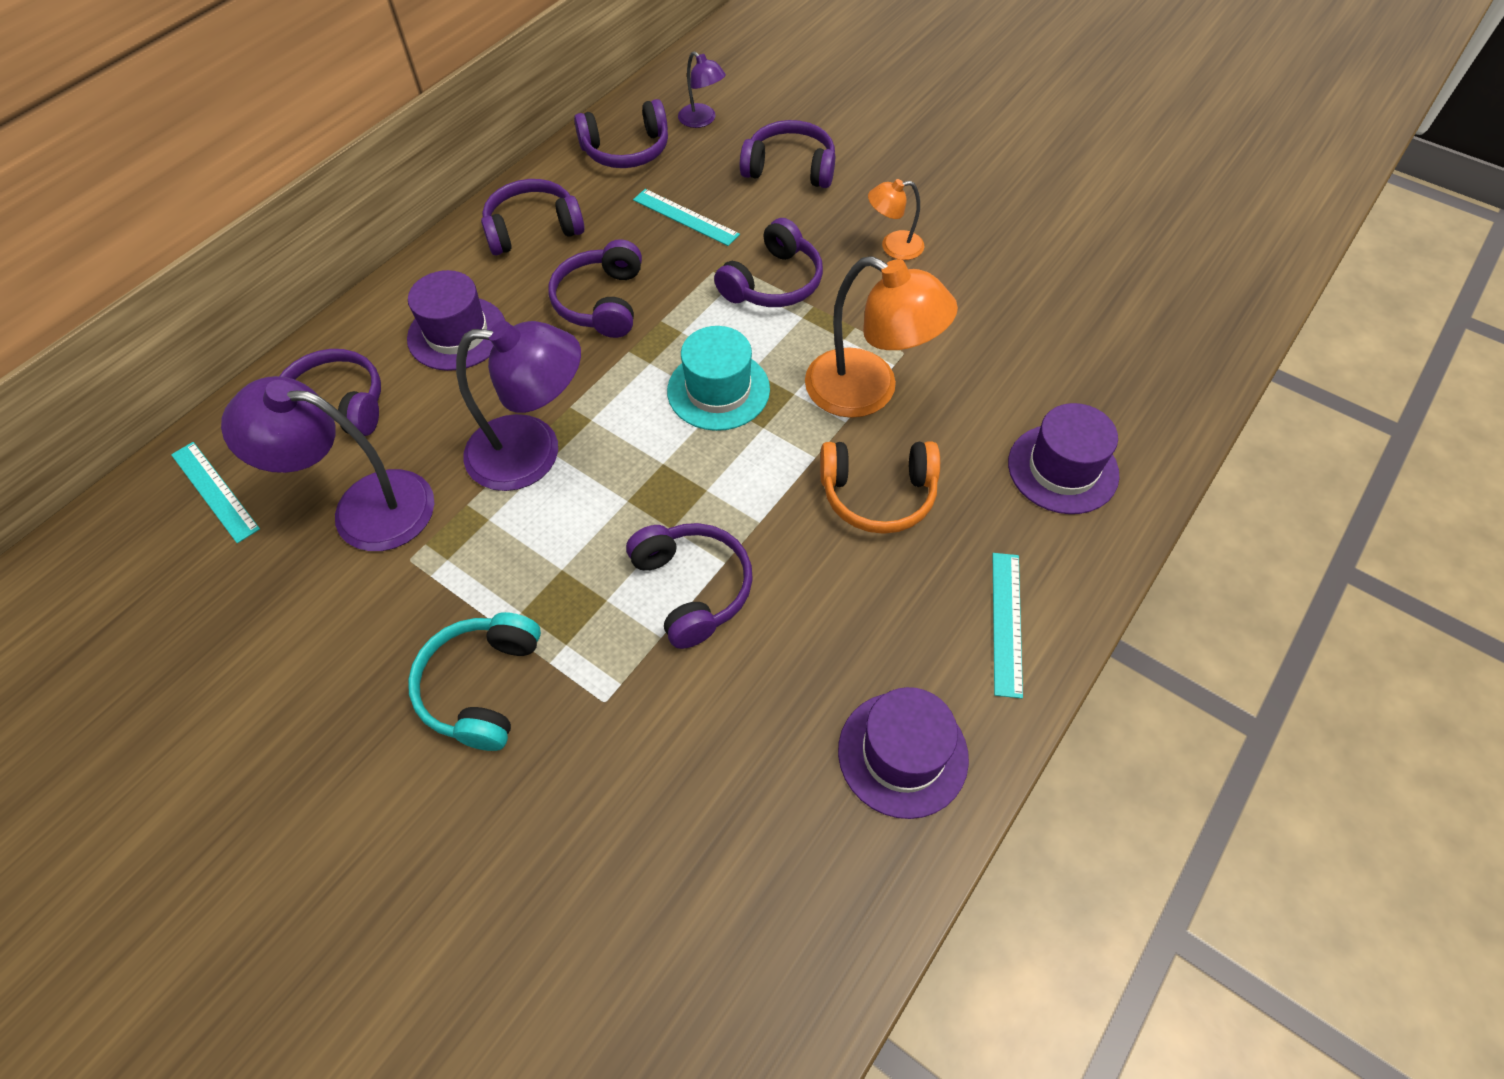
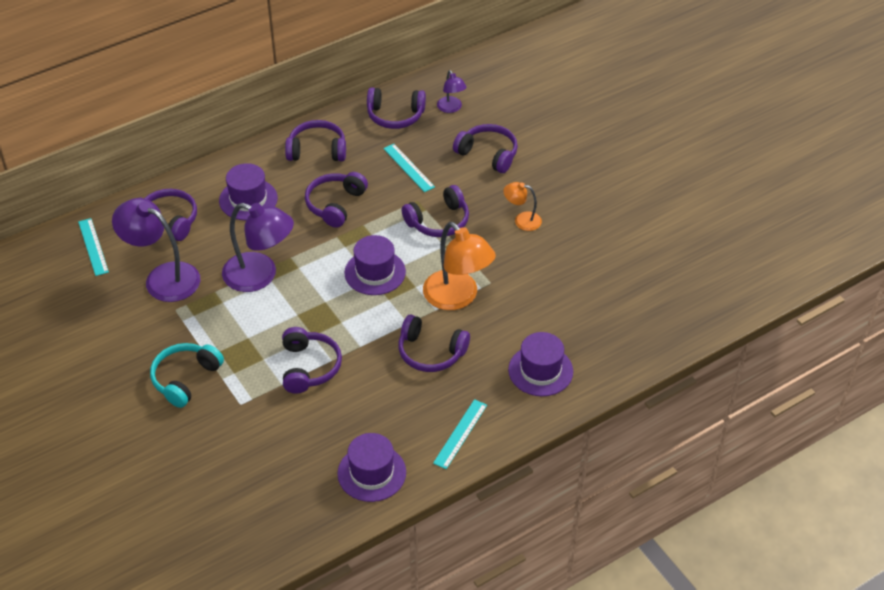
camera: 20 degrees right, 10 degrees down
turquoise hat [667,326,770,431] -> purple hat [345,235,406,295]
orange headphones [820,441,940,534] -> purple headphones [398,315,470,372]

